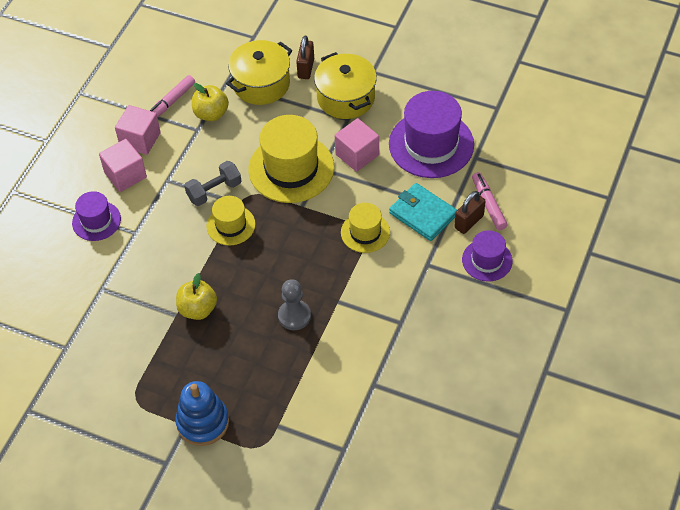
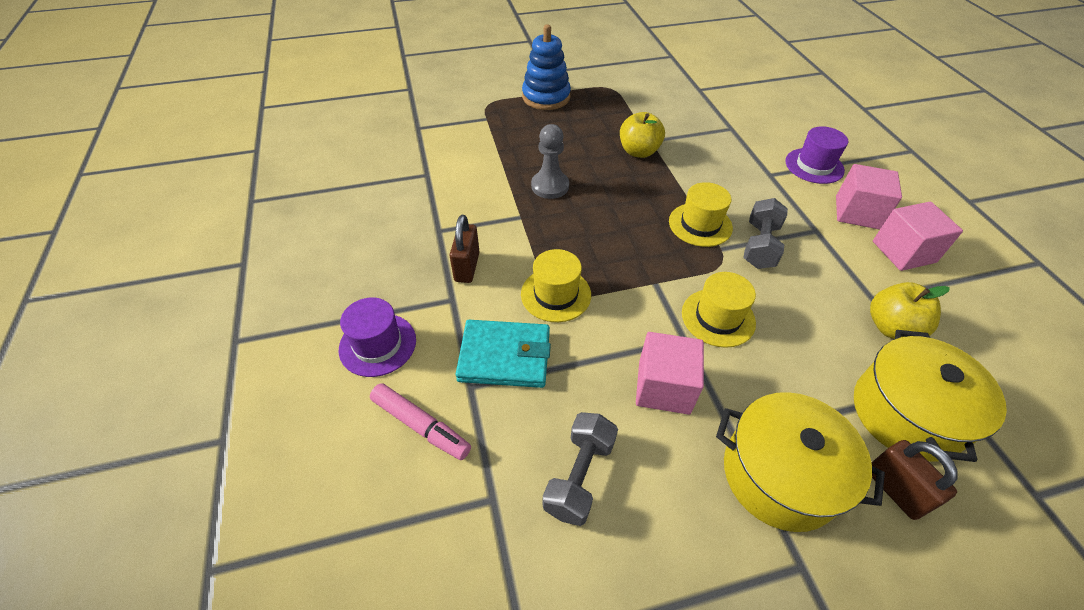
camera: 140 degrees right, 5 degrees down
pink marker [149,75,195,118] -> none
yellow hat [248,115,334,203] -> yellow hat [682,272,756,348], size x0.55
purple hat [389,91,474,178] -> grey dumbbell [542,412,618,526]
brown padlock [454,191,485,234] -> brown padlock moved to [450,215,480,283]

